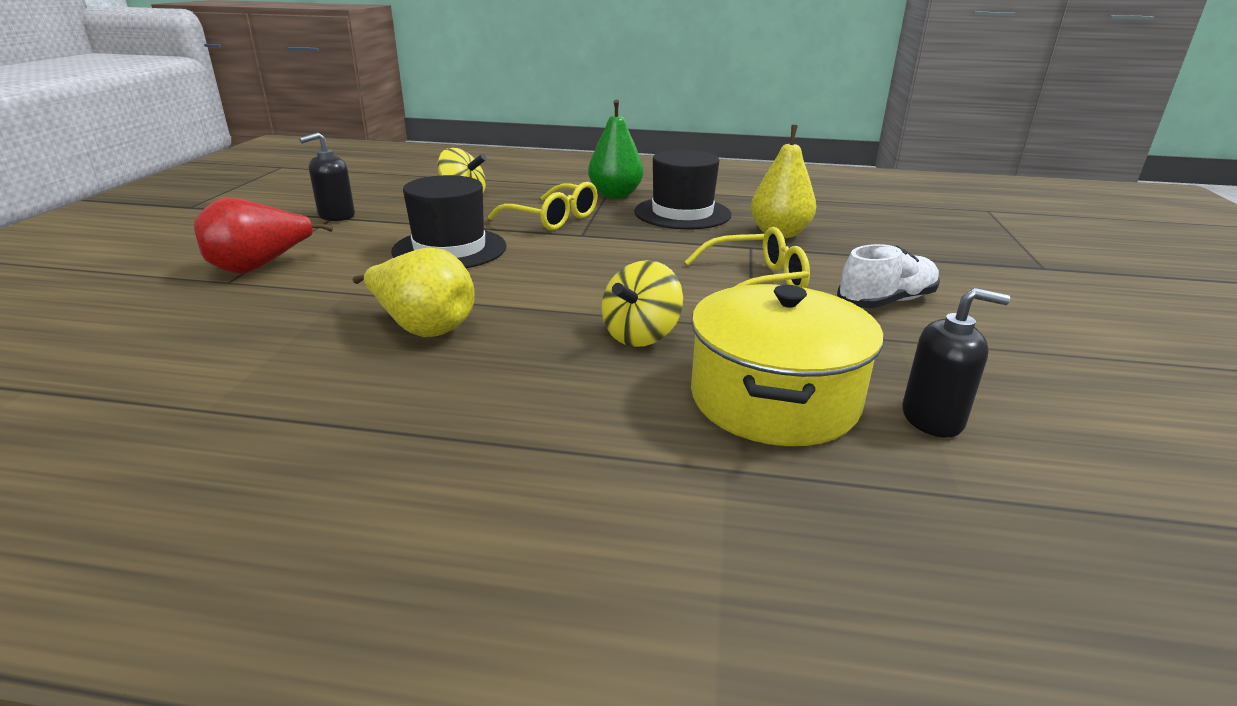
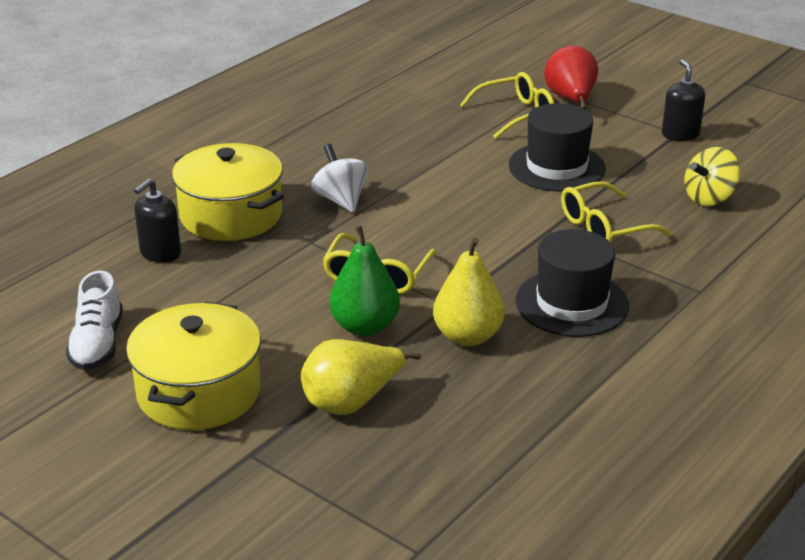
camera: 120 degrees right, 5 degrees up
yellow pear [353,247,475,337] -> yellow pear moved to [301,339,421,415]
green pear [588,100,643,198] -> green pear moved to [329,225,400,336]
yellow spinning top [602,260,683,347] -> white spinning top [311,144,369,213]
white shoe [837,244,940,308] -> white shoe moved to [66,271,123,370]
none -> yellow pot [126,302,261,430]
none -> yellow glasses [460,72,554,139]

